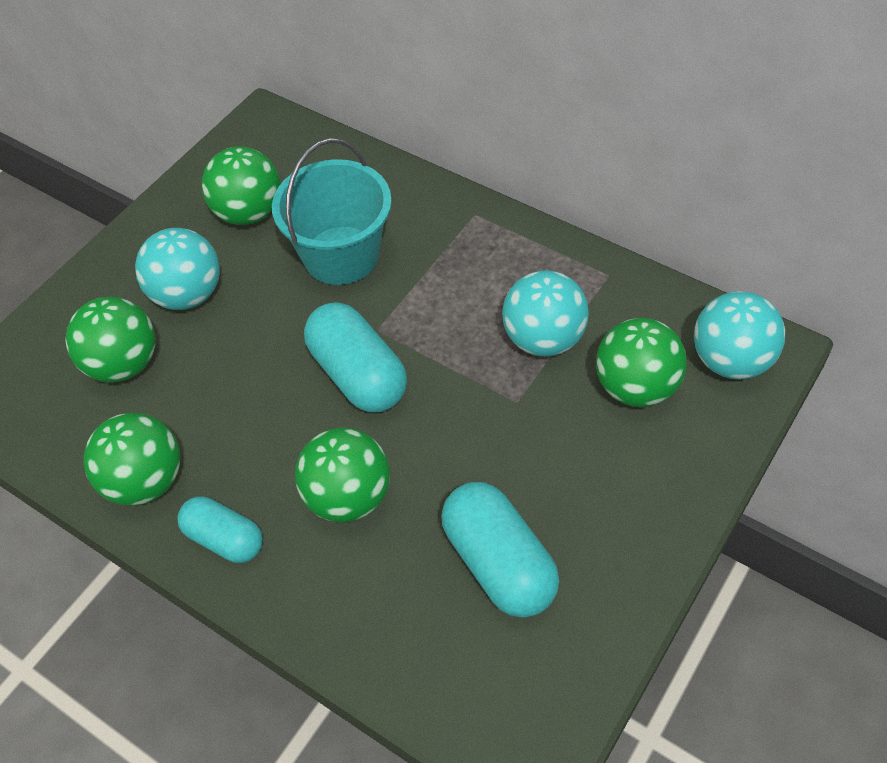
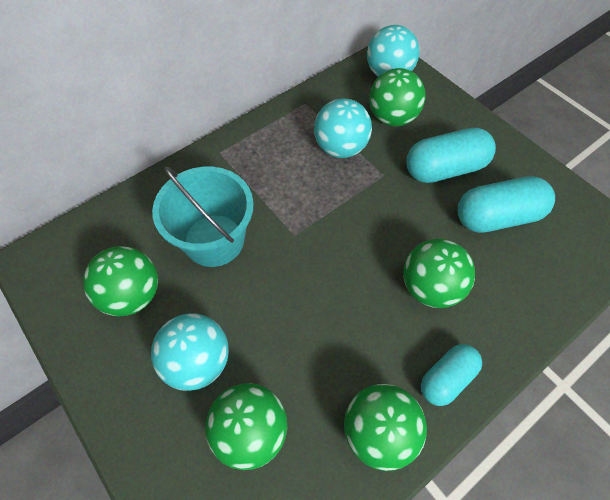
camera: 75 degrees left, 5 degrees up
turquoise capsule [304,302,407,412] -> turquoise capsule moved to [406,128,496,183]

